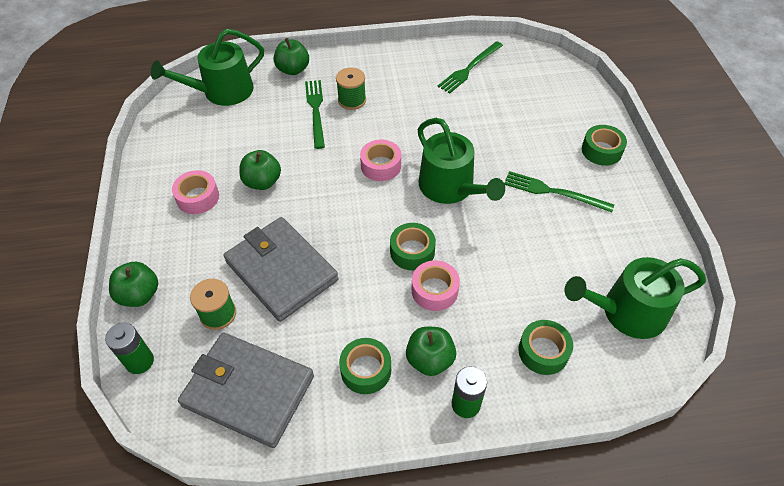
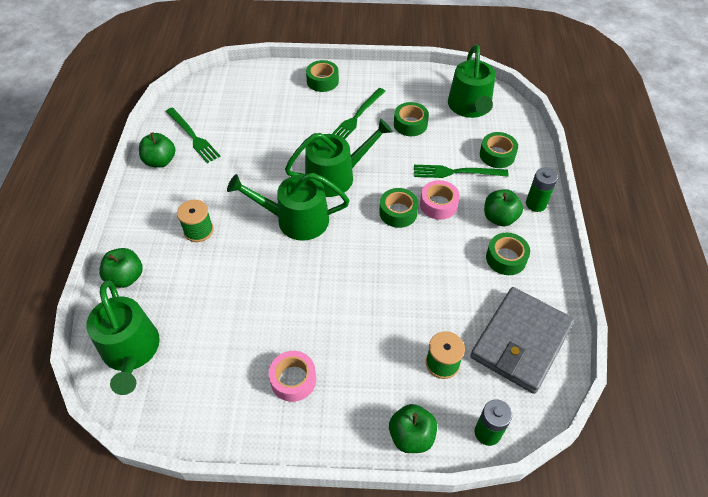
camera: 80 degrees left, 0 degrees up
grey wallet [224,217,339,322] -> none
green apple [239,150,281,190] -> green apple moved to [139,132,175,168]
green fork [305,80,325,149] -> green fork moved to [414,165,508,178]
pink tape [360,139,401,181] -> green watering can [227,173,349,241]
none -> green tape [394,102,429,136]

